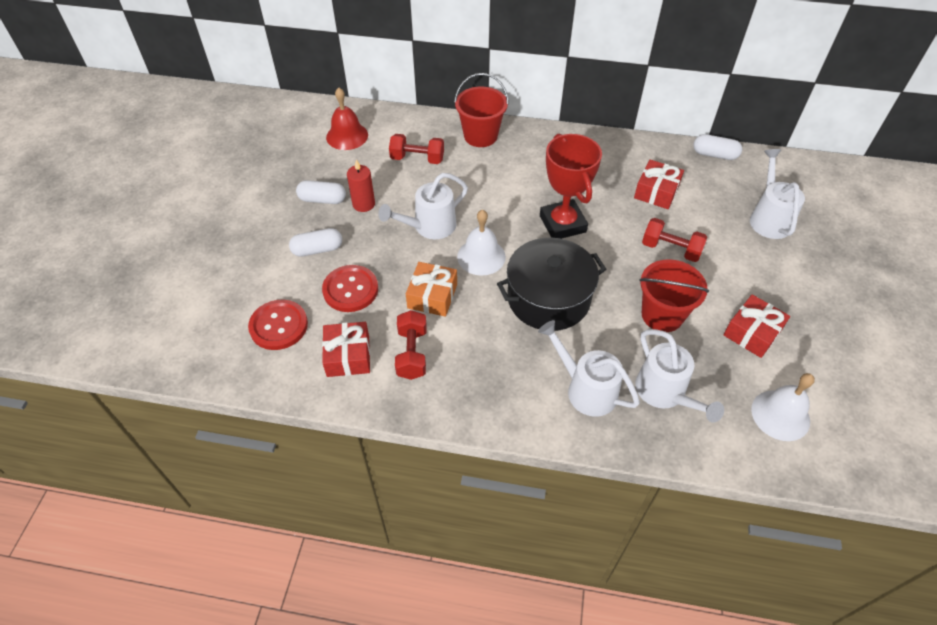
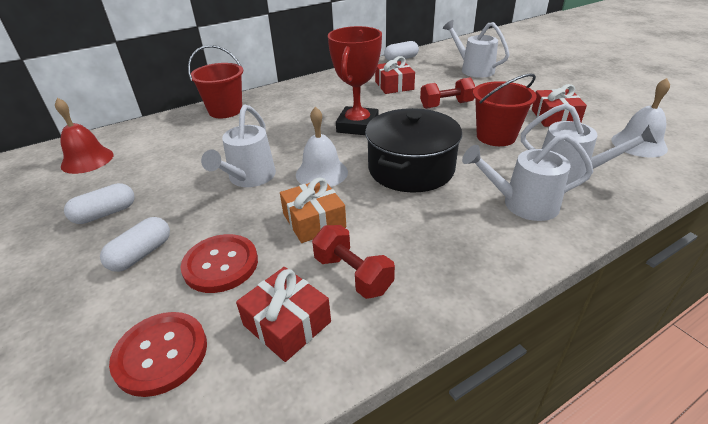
camera: 40 degrees left, 15 degrees down
red candle [347,159,375,212] -> none
red dumbbell [389,134,444,164] -> none
red trophy [540,134,602,239] -> red trophy turned 75 degrees clockwise [328,26,382,135]

